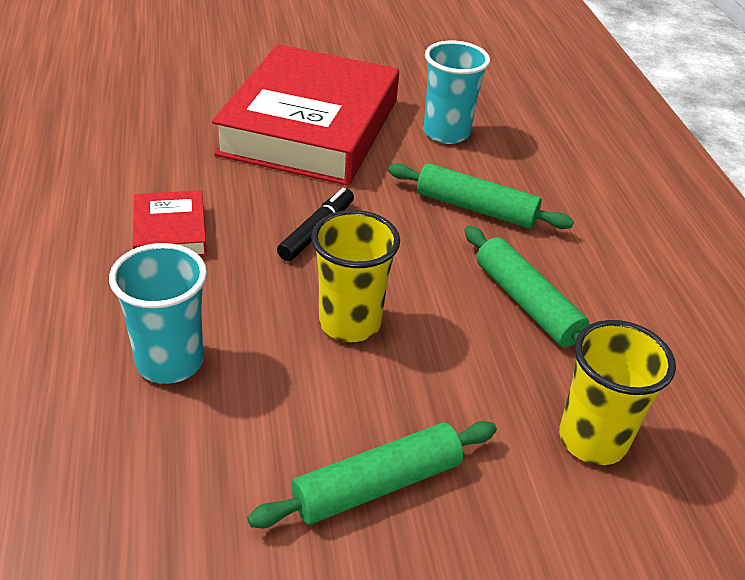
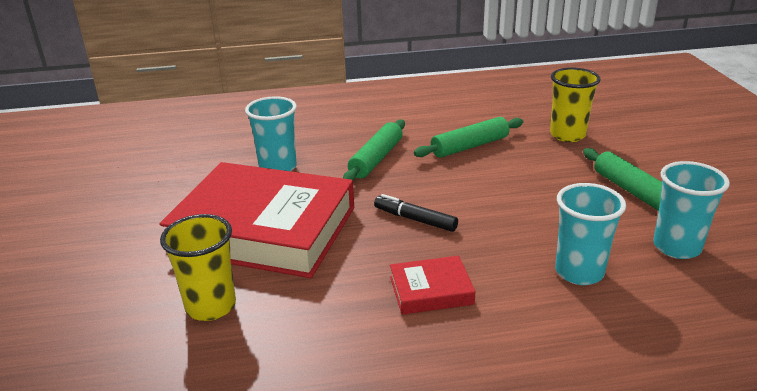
camera: 85 degrees left, 10 degrees down
yellow cup [311,210,400,342] -> yellow cup moved to [160,214,236,321]
none -> turquoise cup [653,161,730,259]

